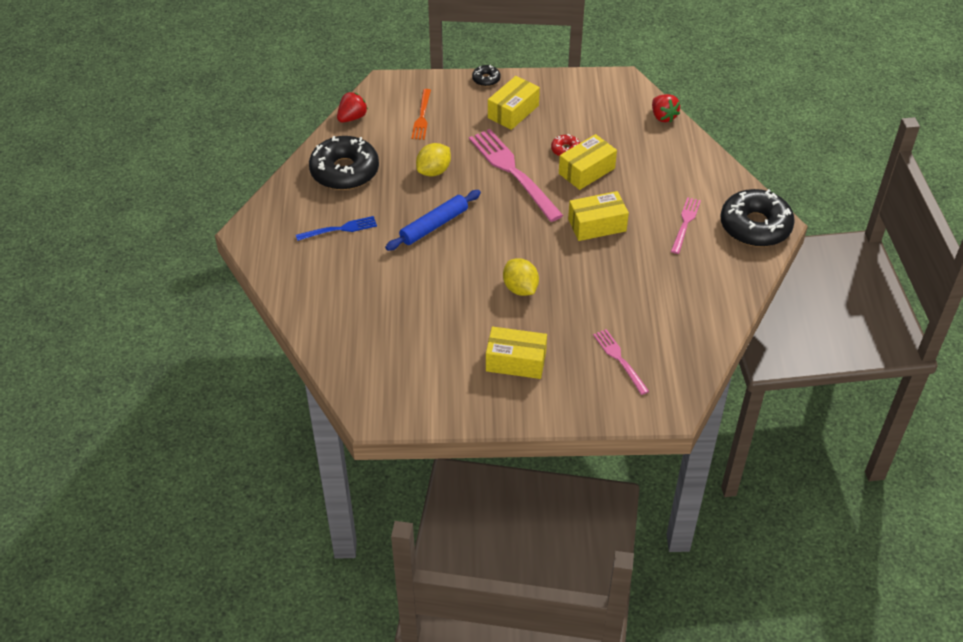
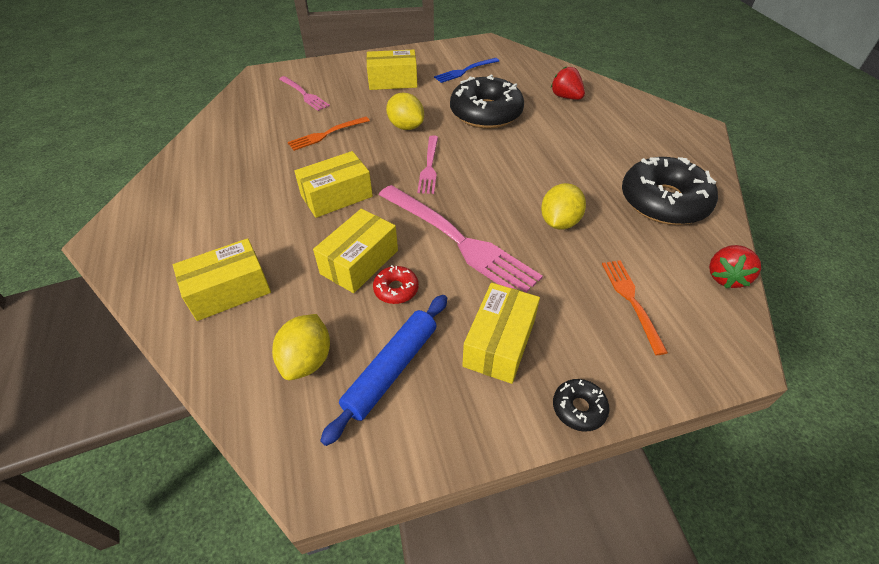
camera: 165 degrees right, 0 degrees up
blue fork [296,216,377,241] -> blue fork moved to [434,58,499,83]
blue rolling pin [385,190,481,251] -> blue rolling pin moved to [320,295,447,446]
red strawberry [652,94,680,122] -> red strawberry moved to [551,66,585,100]
pink fork [671,197,701,254] -> pink fork moved to [417,135,438,194]
black donut [721,189,795,247] -> black donut moved to [450,75,524,129]
none -> yellow box [173,238,271,321]
none -> yellow lemon [272,314,330,380]
none -> orange fork [288,117,370,151]

